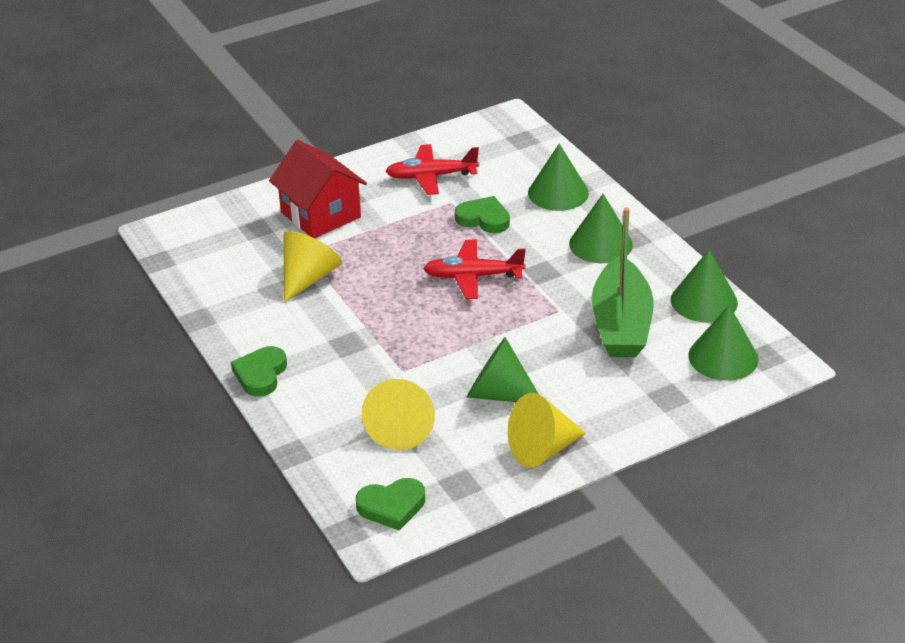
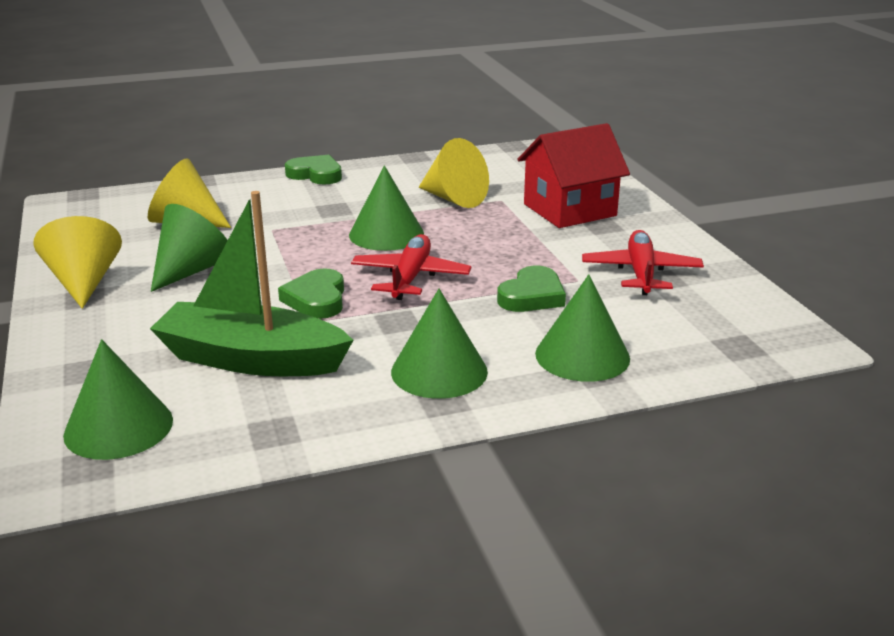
camera: 100 degrees right, 10 degrees down
green heart [356,478,425,531] -> green heart moved to [278,269,344,319]
green cone [671,250,738,322] -> green cone moved to [349,166,424,251]

